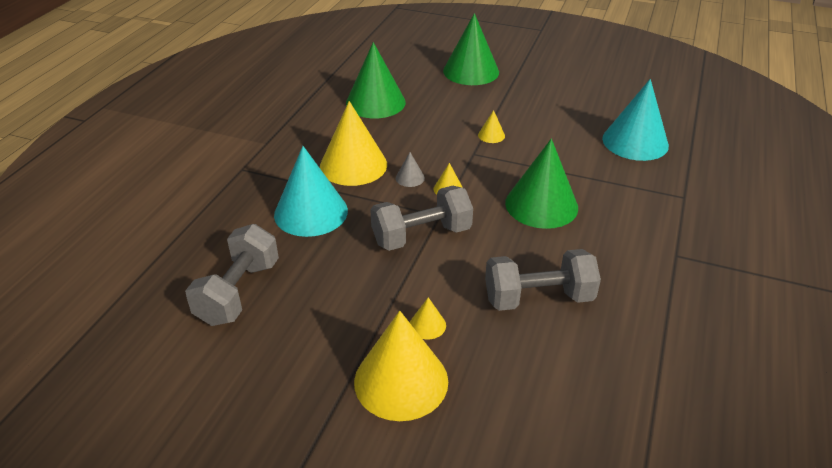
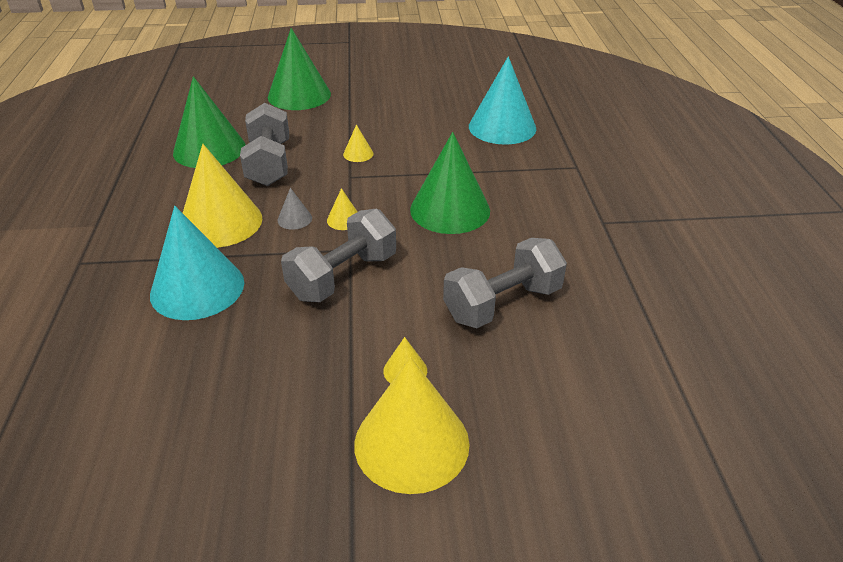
camera: 25 degrees left, 0 degrees up
grey dumbbell [185,224,279,326] -> grey dumbbell moved to [240,103,289,186]

